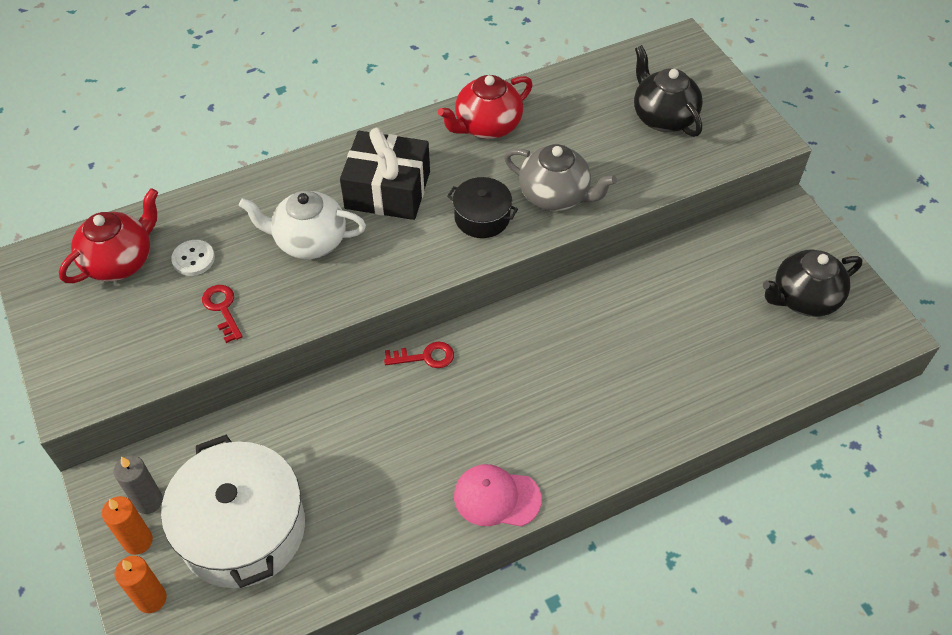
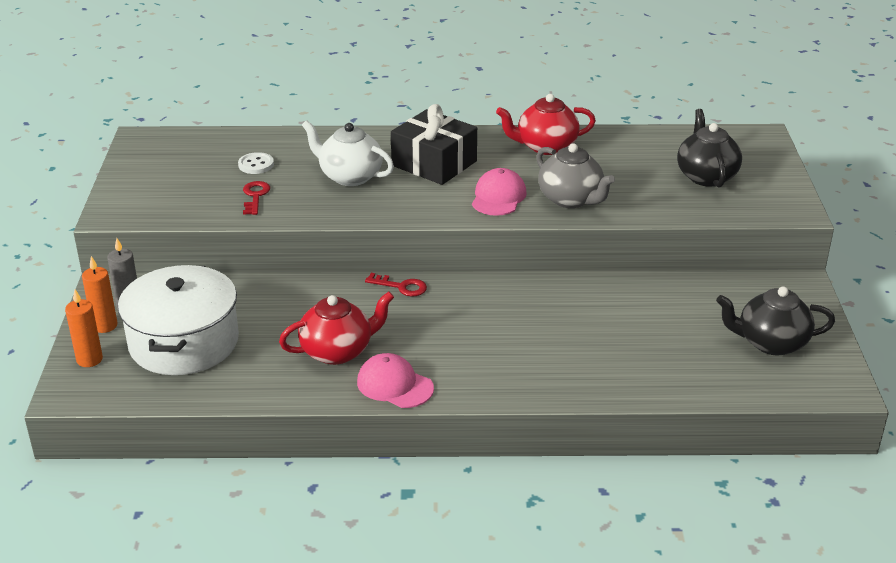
camera: 25 degrees right, 20 degrees down
red teapot [59,188,158,283] -> red teapot moved to [279,292,394,365]
black pot [447,177,518,238] -> pink cap [472,168,527,216]

